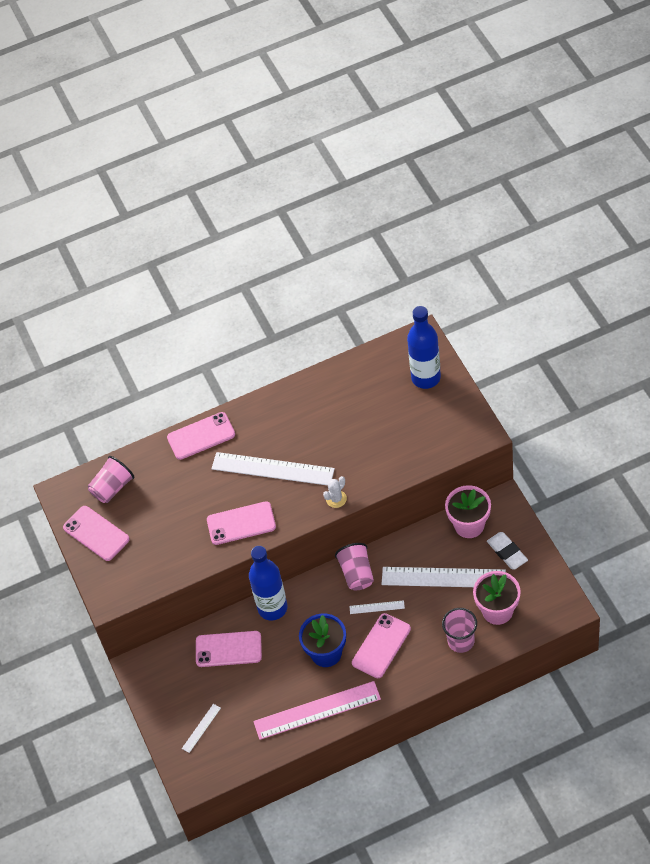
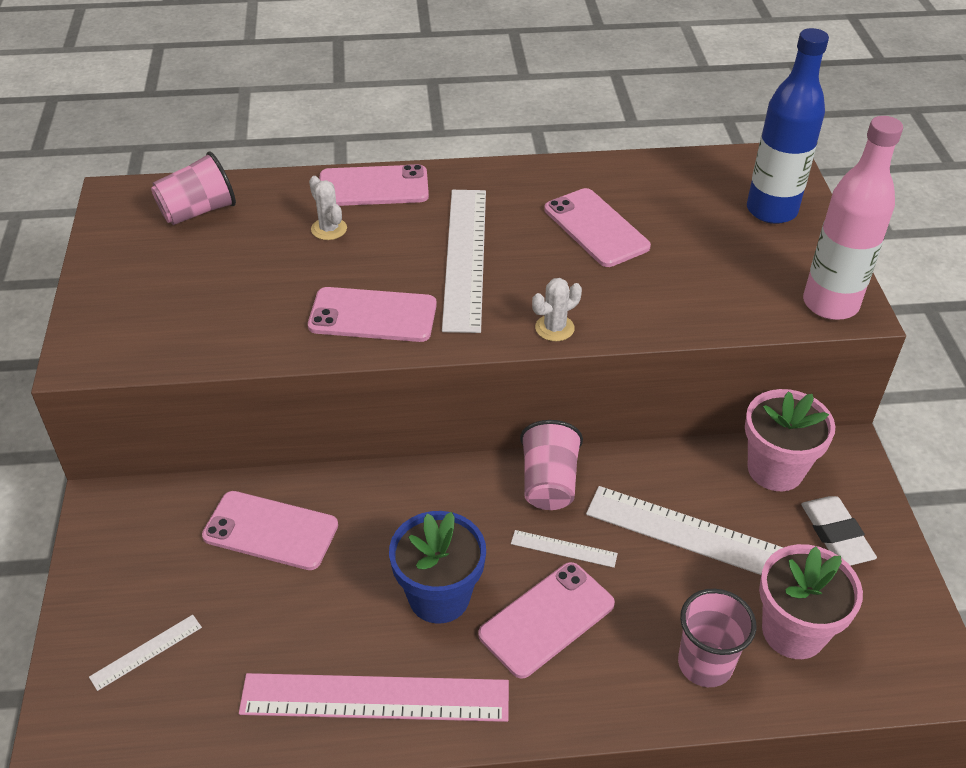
camera: 10 degrees right, 10 degrees down
pink phone [63,506,130,561] -> pink phone moved to [544,188,651,267]
white ruler [211,452,335,486] -> white ruler turned 60 degrees clockwise [442,190,486,333]
blue bottle [249,546,288,620] -> none
none -> white cactus [309,176,347,240]
none -> pink bottle [803,116,903,320]

